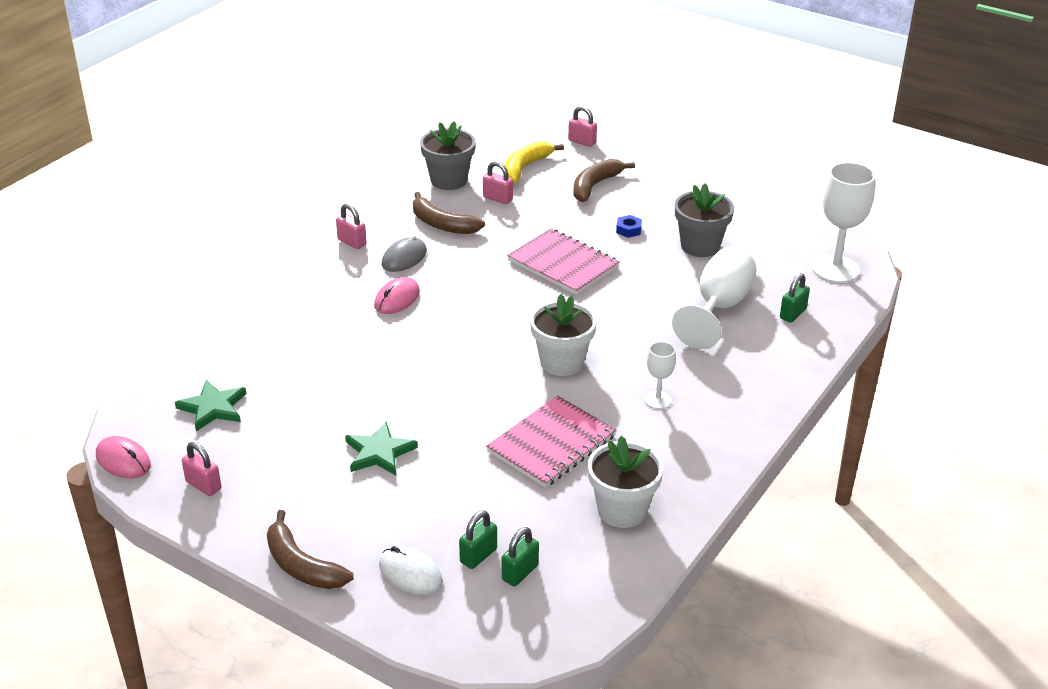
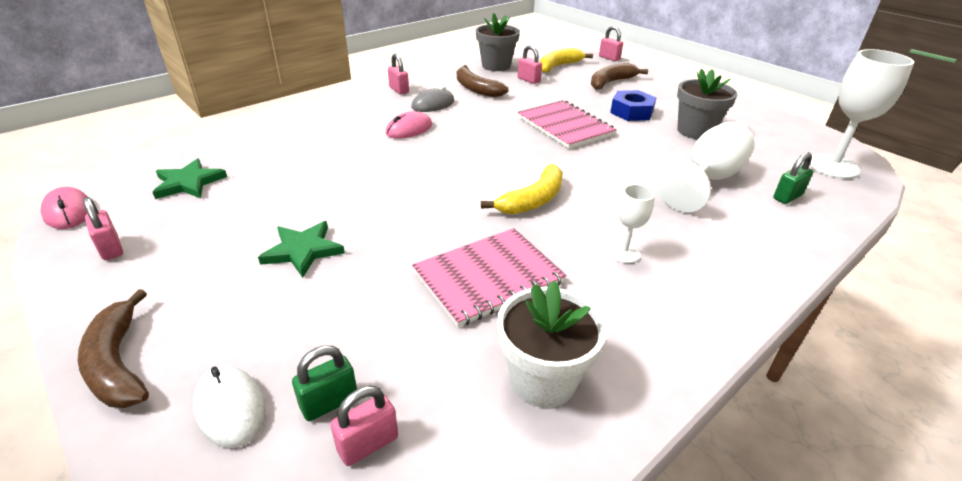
camera: 15 degrees right, 0 degrees up
green padlock [502,527,539,586] -> pink padlock [330,386,398,466]
white flower pot [530,294,597,376] -> yellow banana [481,164,563,214]
blue nut [616,215,642,238] -> blue nut [610,90,657,121], size x1.82

